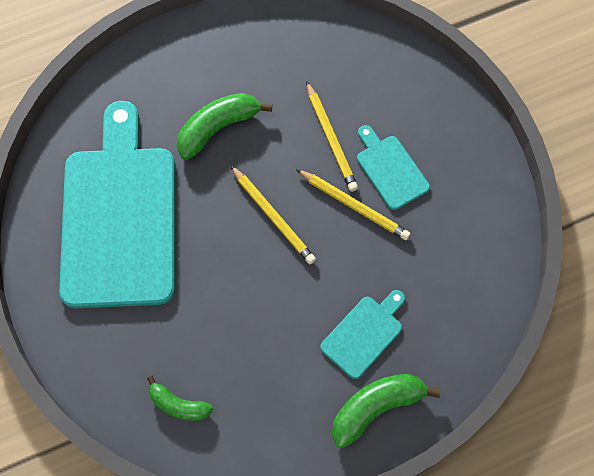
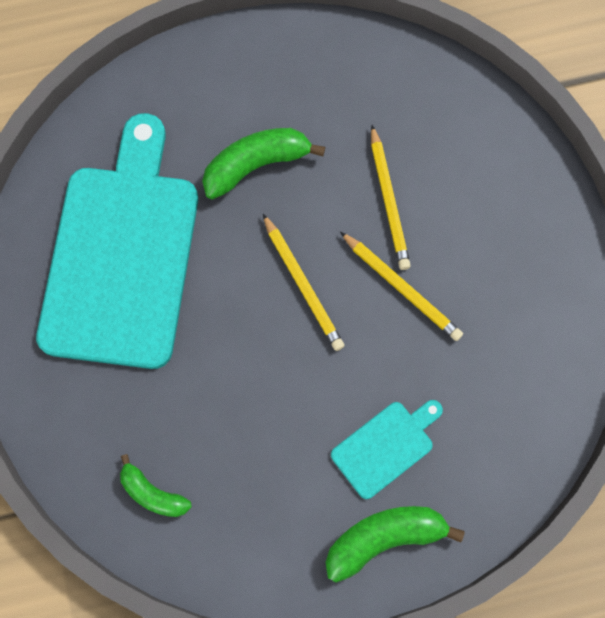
camera: 10 degrees right, 5 degrees up
turquoise cutting board [357,125,430,210] -> none

